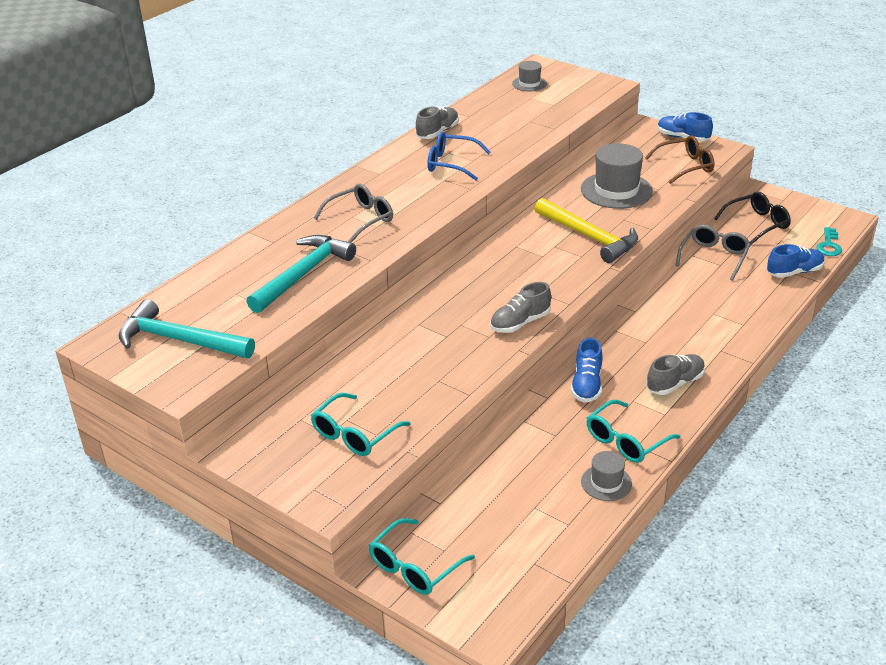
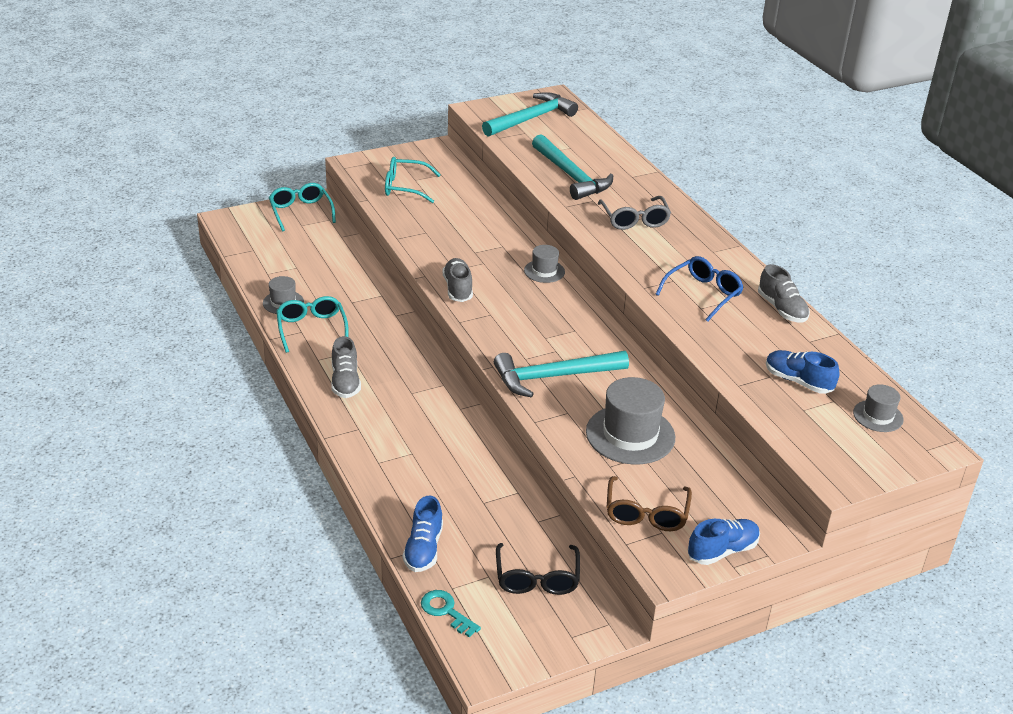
camera: 115 degrees right, 0 degrees up
turquoise glasses [311,393,410,456] -> turquoise glasses turned 60 degrees counterclockwise [385,157,440,203]
yellow hammer [535,198,638,263] -> turquoise hammer [494,351,629,398]
blue shoe [571,338,603,403] -> blue shoe moved to [766,350,840,394]
grey glasses [676,225,751,281] -> none
none -> grey hat [524,245,565,283]

